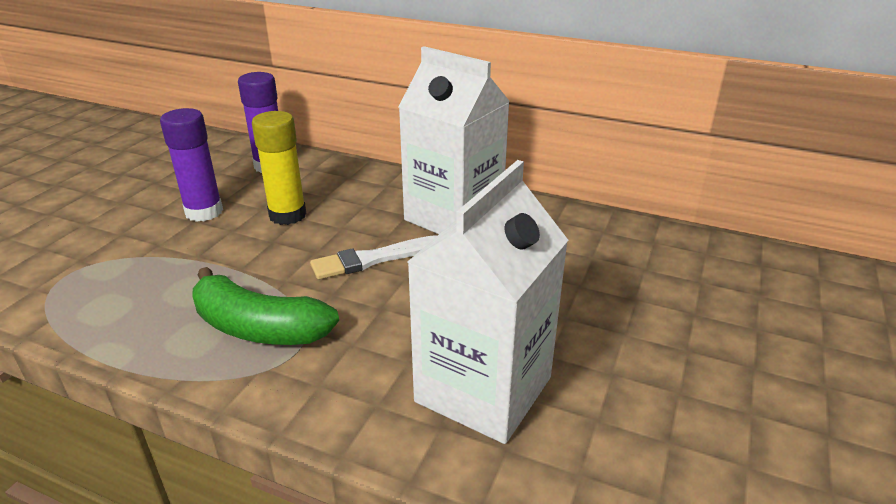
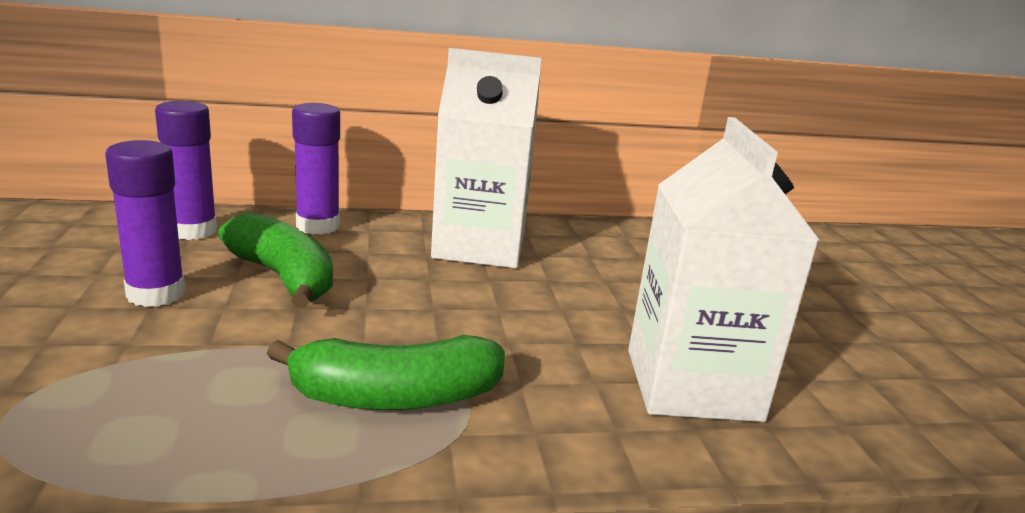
camera: 35 degrees left, 10 degrees down
yellow glue stick [252,111,307,225] -> green banana [218,212,333,308]
white brush [310,235,436,279] -> none
none -> purple glue stick [292,103,340,235]

